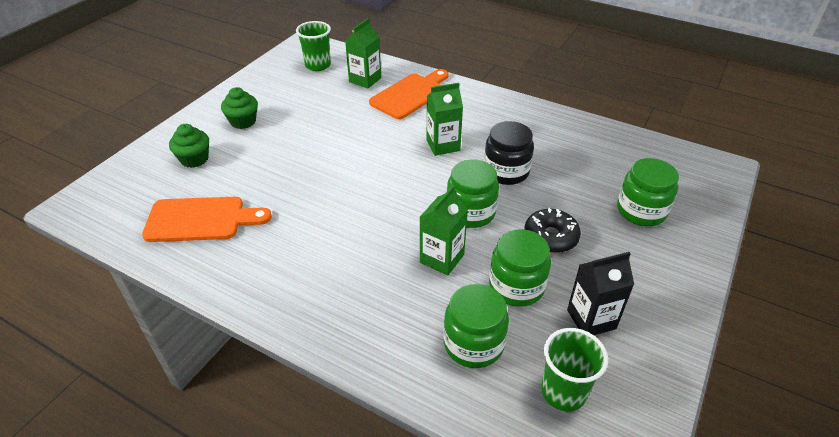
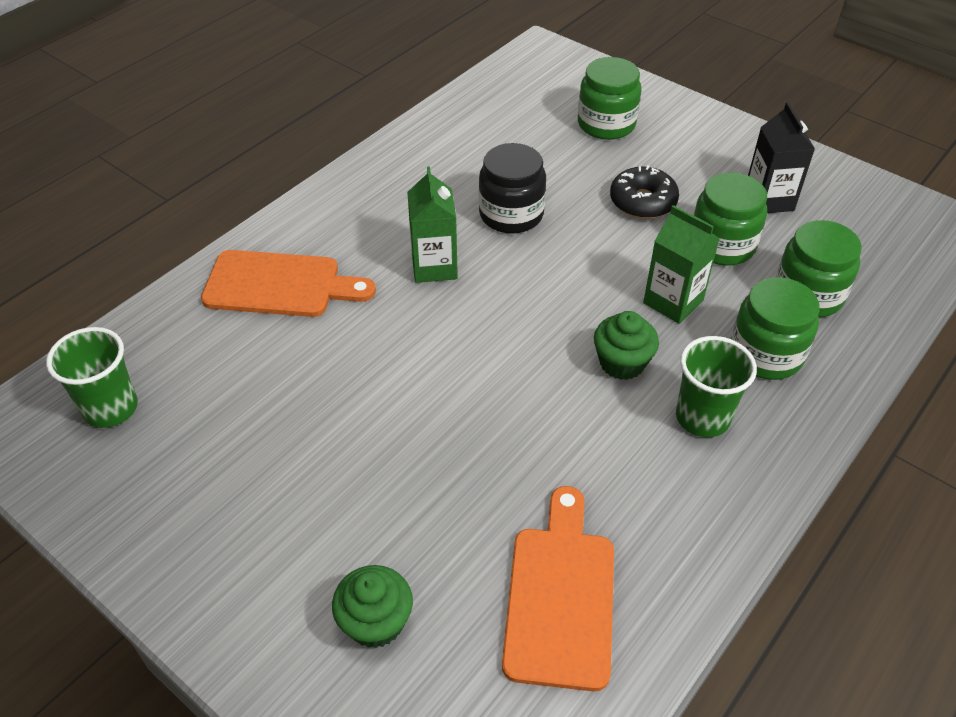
camera: 80 degrees left, 5 degrees up
green cupcake [221,87,258,129] -> green cupcake moved to [594,311,659,380]
green carton [345,18,381,89] -> none
orange cutting board [369,69,448,119] -> orange cutting board turned 135 degrees clockwise [201,250,376,317]
green jar [447,159,499,228] -> green jar moved to [731,277,820,380]
green cup [541,328,608,411] -> green cup moved to [676,336,757,437]

